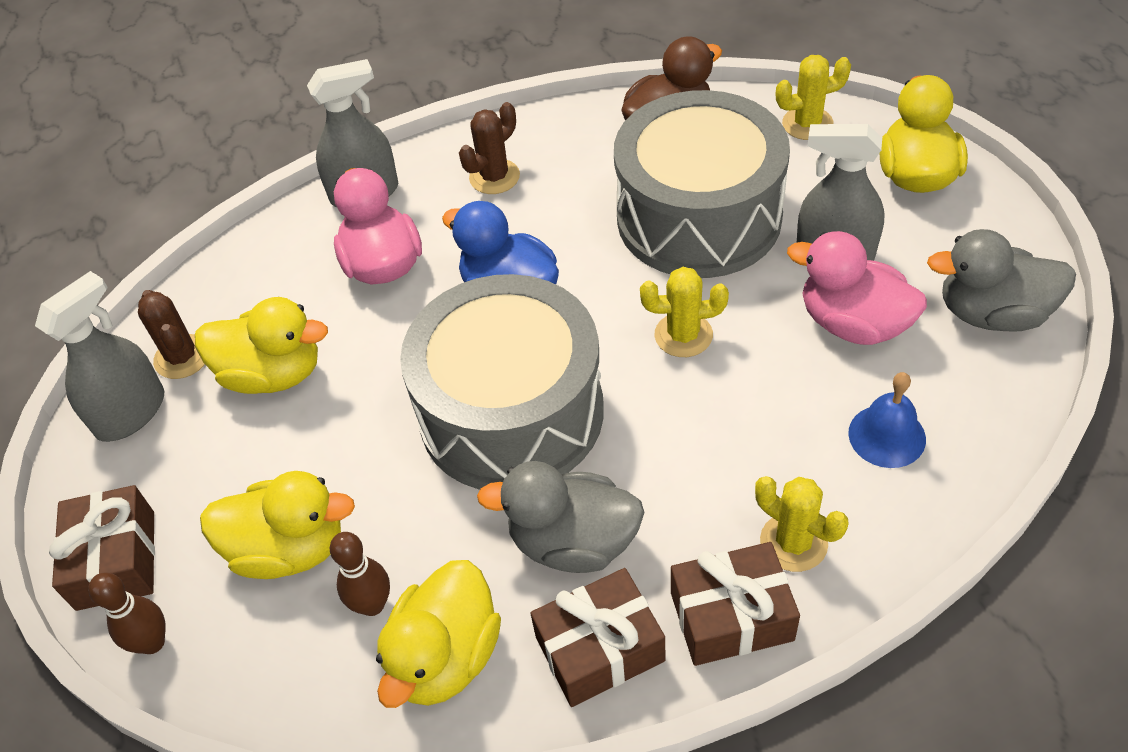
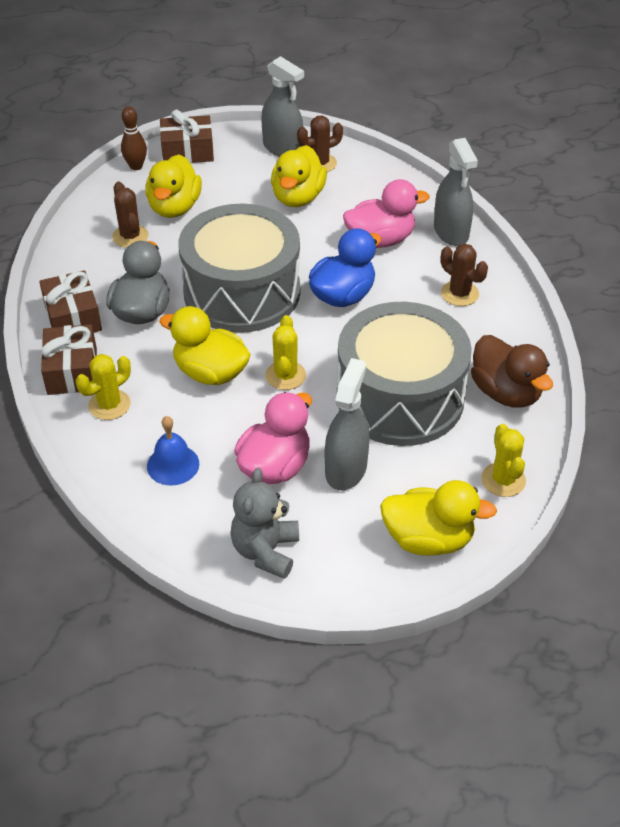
camera: 90 degrees right, 5 degrees down
brown bowling pin [330,532,390,616] -> brown cactus [112,182,149,248]
yellow duck [376,560,501,708] -> yellow duck moved to [159,306,251,385]
grey duck [927,229,1076,332] -> grey teddy bear [230,468,299,579]

